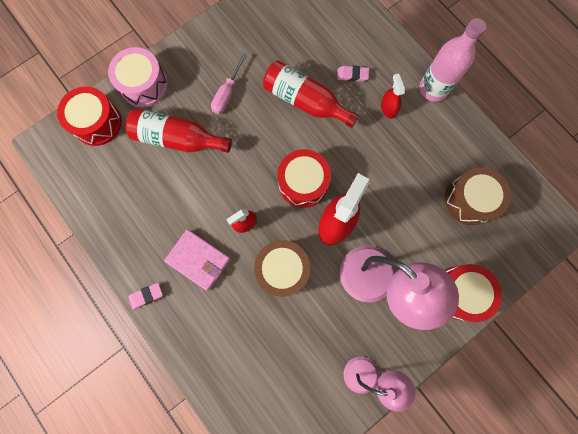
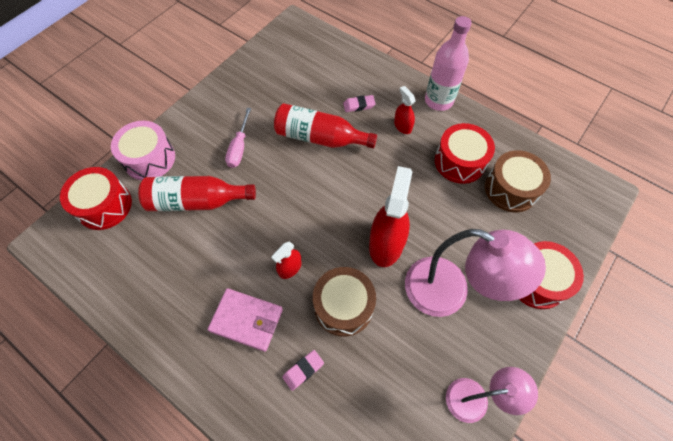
camera: 15 degrees left, 15 degrees down
pink eraser [128,283,163,309] -> pink eraser moved to [282,350,324,391]
red drum [277,149,331,208] -> red drum moved to [435,123,495,184]

